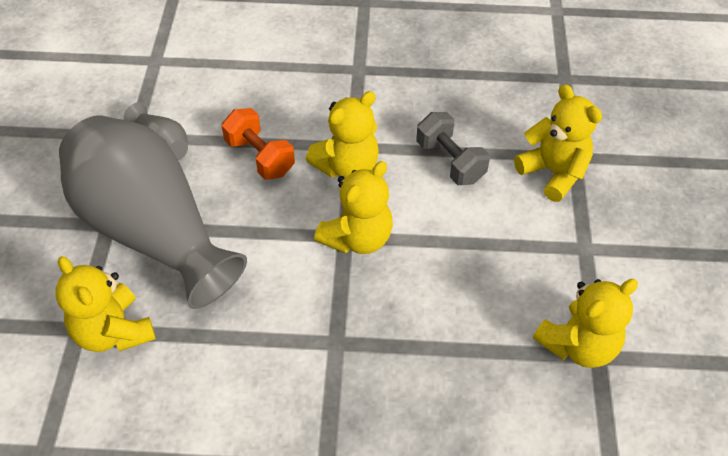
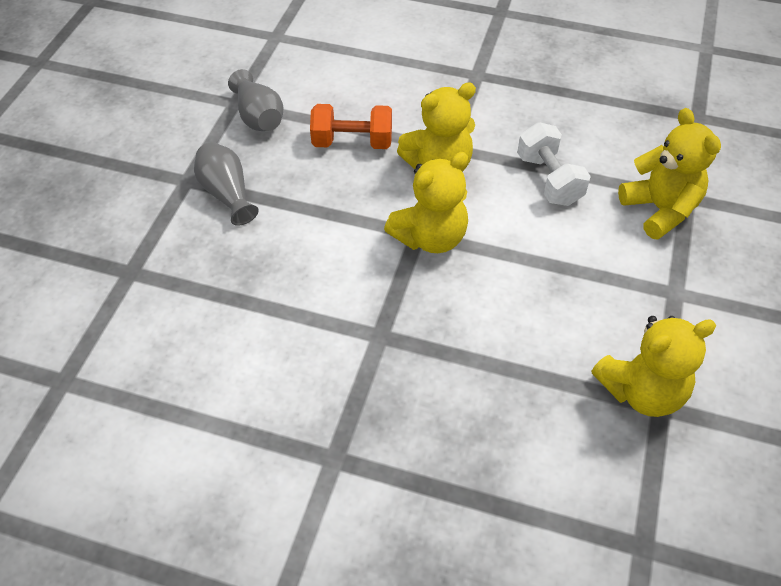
camera: 15 degrees right, 0 degrees up
yellow teddy bear [55,256,156,352] -> none
grey vase [59,115,247,309] -> grey vase [194,142,259,226], size x0.41
orange dumbbell [221,108,295,180] -> orange dumbbell turned 60 degrees counterclockwise [310,104,392,149]
grey dumbbell [416,112,490,185] -> white dumbbell [517,122,591,206]

